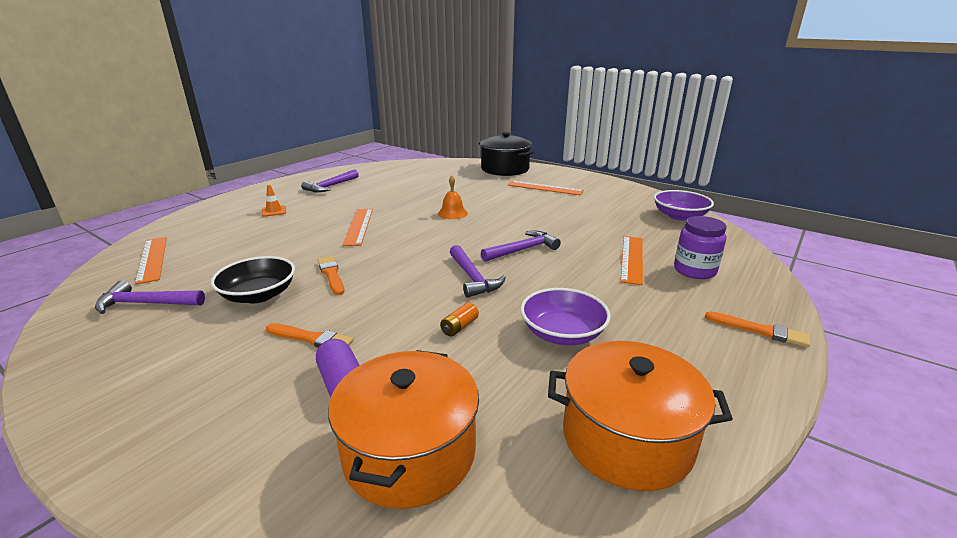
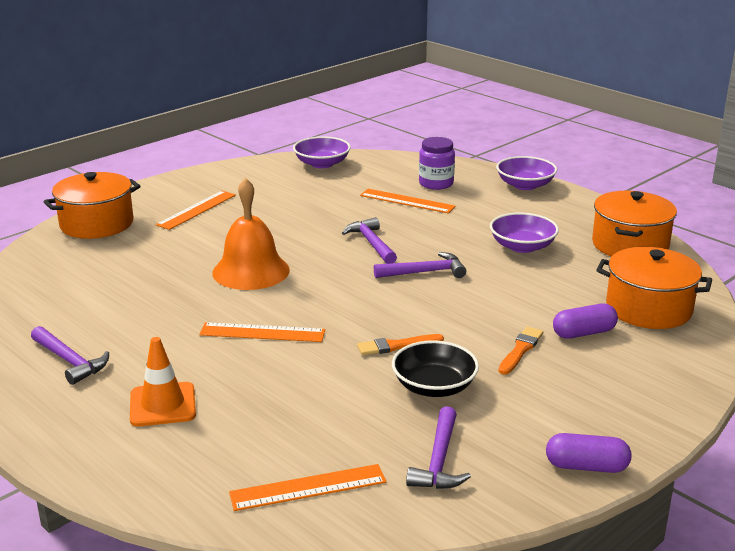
camera: 80 degrees left, 0 degrees up
orange traffic cone [262,185,286,217] -> orange traffic cone [130,337,196,427], size x1.74
orange bell [438,176,468,219] -> orange bell [213,178,290,290], size x1.97
orange battery [440,302,479,337] -> none
black pot [479,132,534,176] -> orange pot [44,172,140,239]
orange brush [705,311,810,348] -> purple bowl [496,156,557,190]
none -> purple capsule [546,433,632,473]

